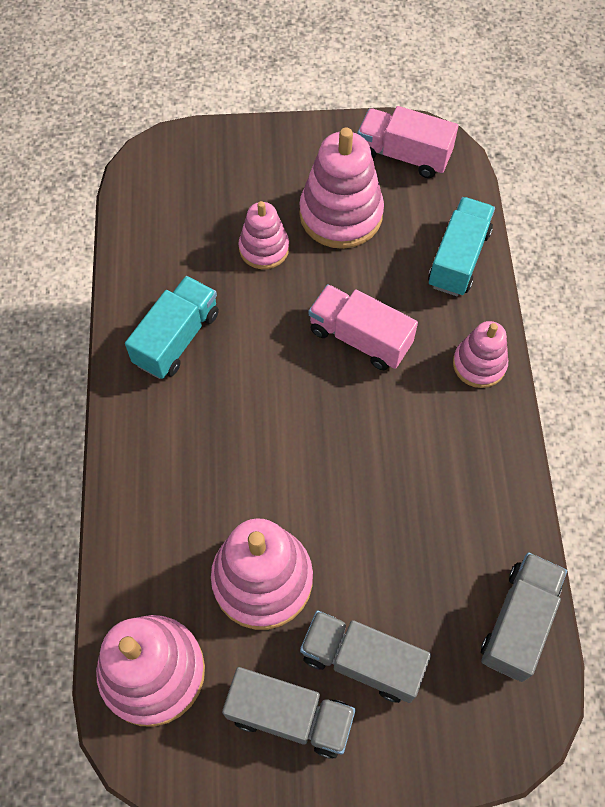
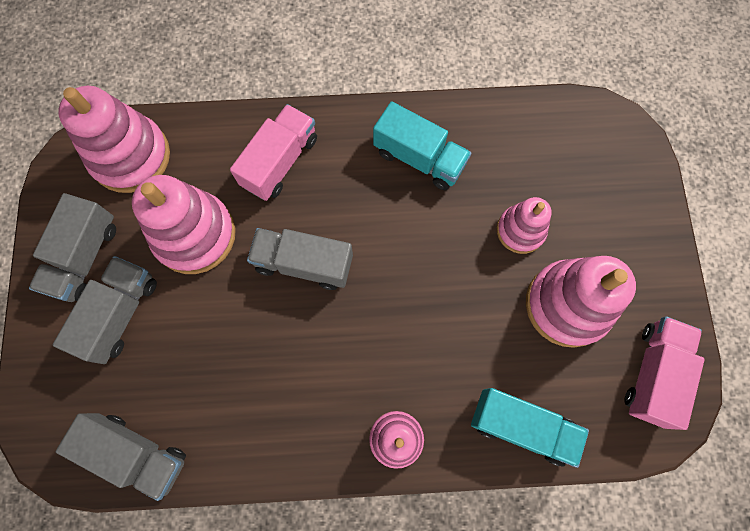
camera: 90 degrees right, 10 degrees up
pink truck [309,284,418,370] -> pink truck moved to [230,104,317,201]
none -> grey truck [247,228,353,290]

